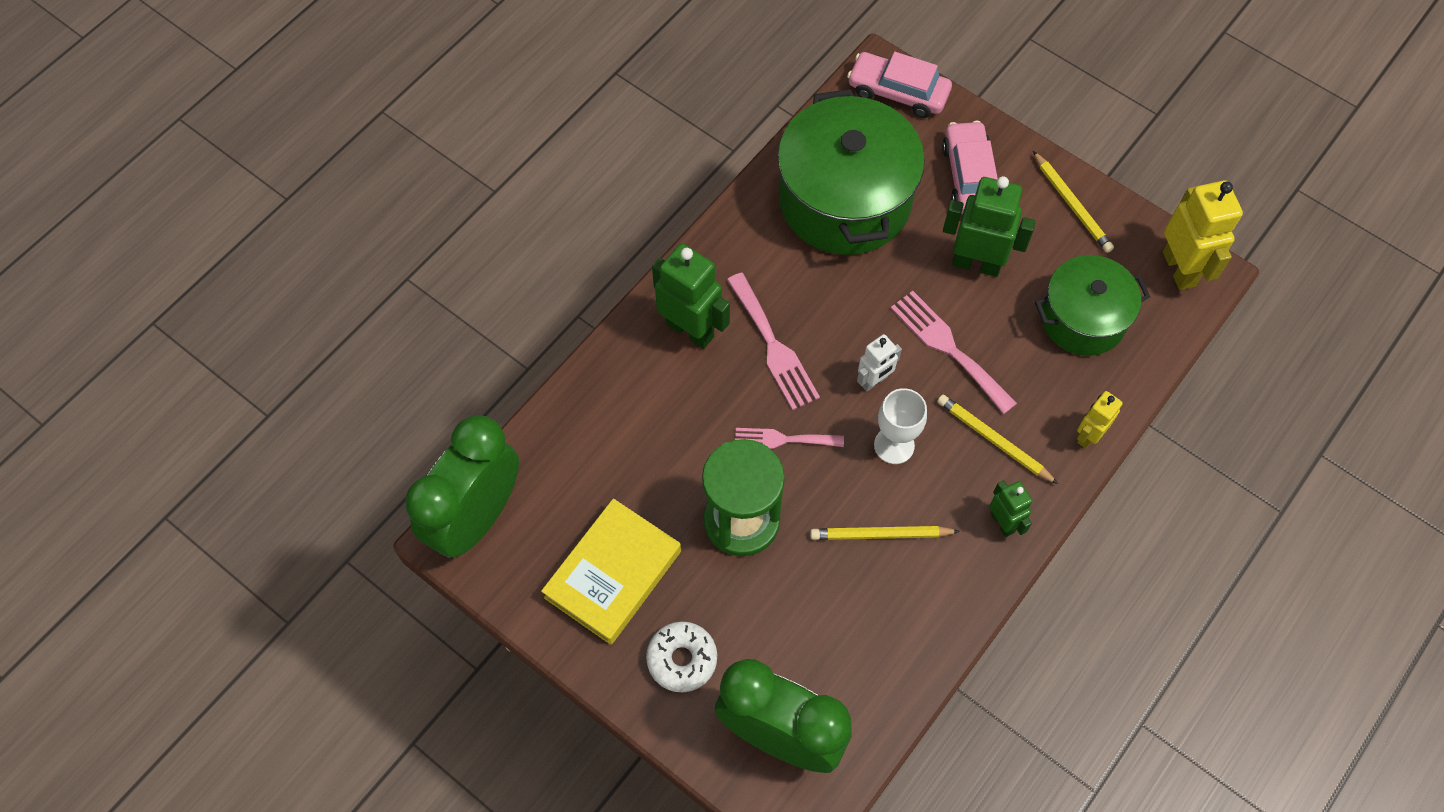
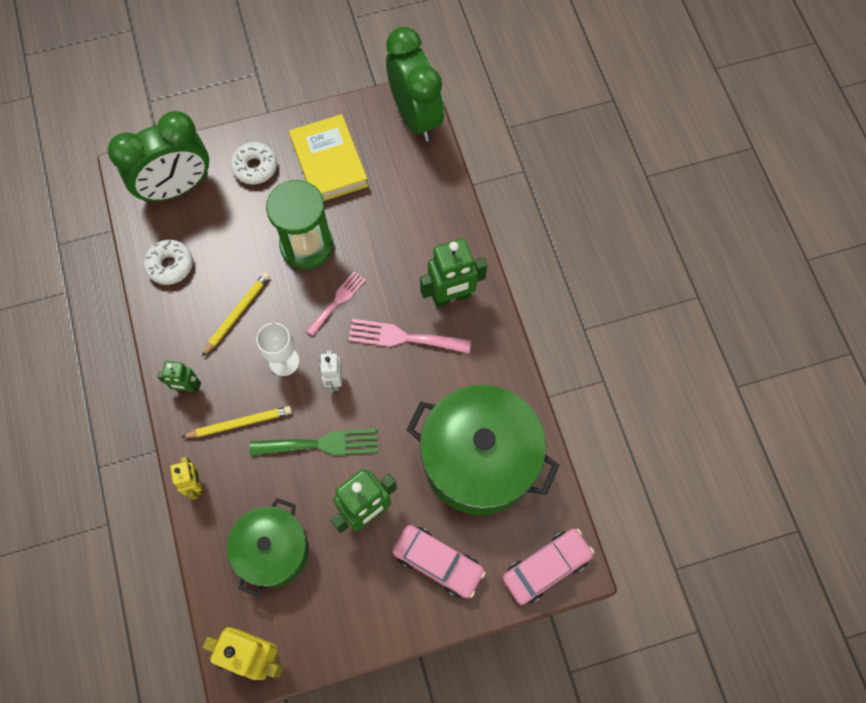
camera: 125 degrees right, 5 degrees up
pink fork [891,291,1017,414] -> green fork [250,428,378,456]
yellow pencil [1033,151,1114,253] -> none
none -> white donut [144,240,193,285]

